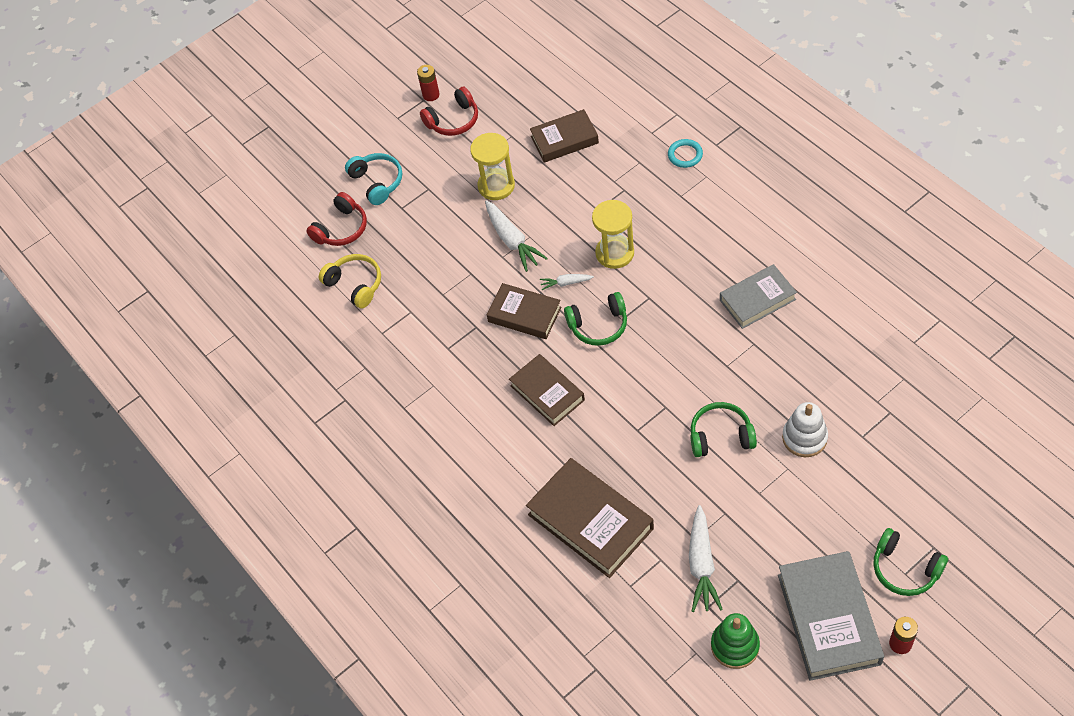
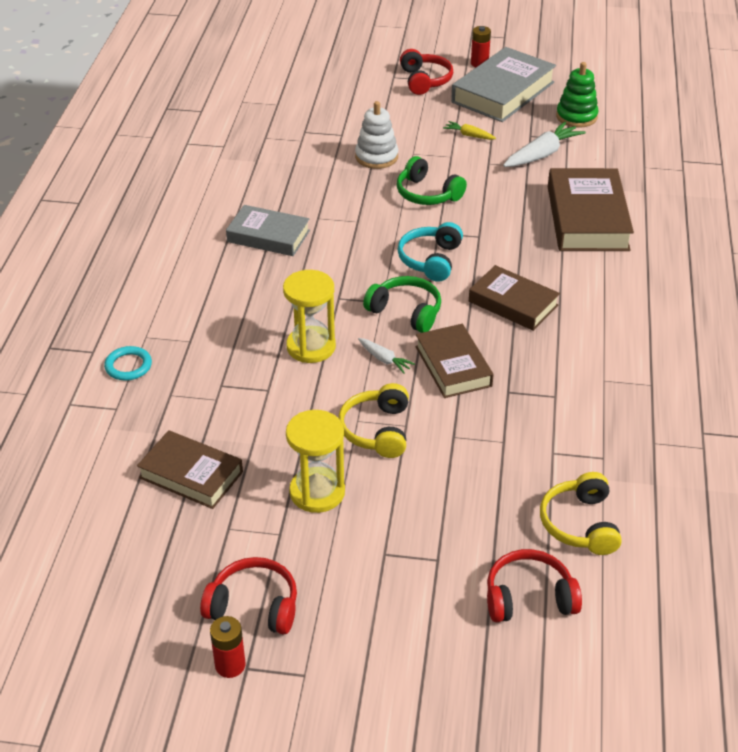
camera: 140 degrees left, 15 degrees down
turquoise headphones [345,153,402,205] -> turquoise headphones moved to [398,222,463,282]
white carrot [485,200,548,272] -> yellow headphones [338,383,409,458]
brown book [509,354,585,426] -> brown book turned 60 degrees counterclockwise [469,265,560,331]
green headphones [873,528,948,596] -> red headphones [400,49,453,95]
none -> yellow carrot [443,121,496,140]

